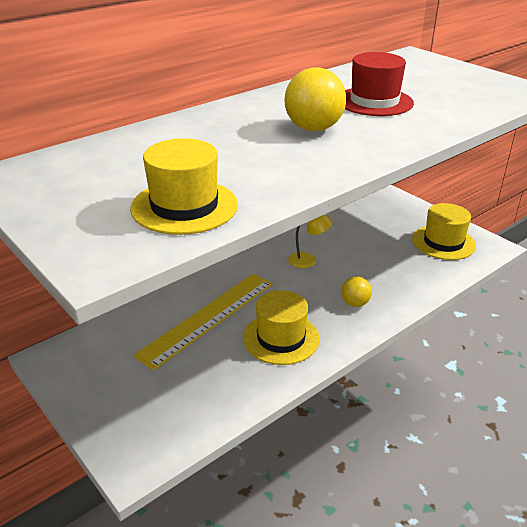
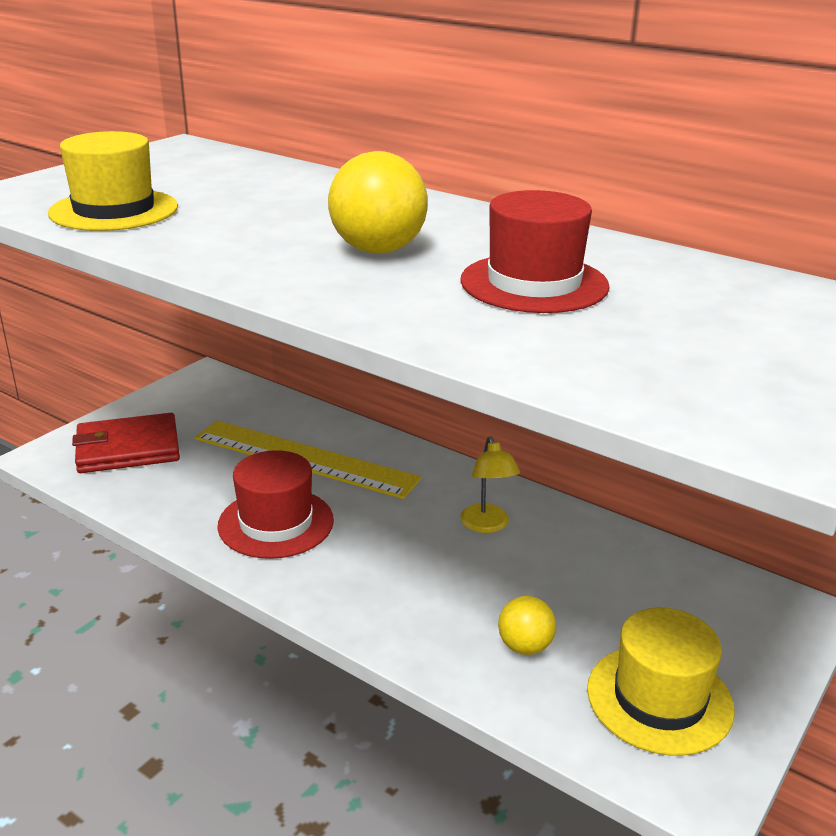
camera: 75 degrees right, 5 degrees down
yellow hat [243,290,320,365] -> red hat [217,450,334,559]
yellow ball [341,276,372,307] -> yellow ball moved to [498,596,556,655]
none -> red wallet [72,413,180,473]

